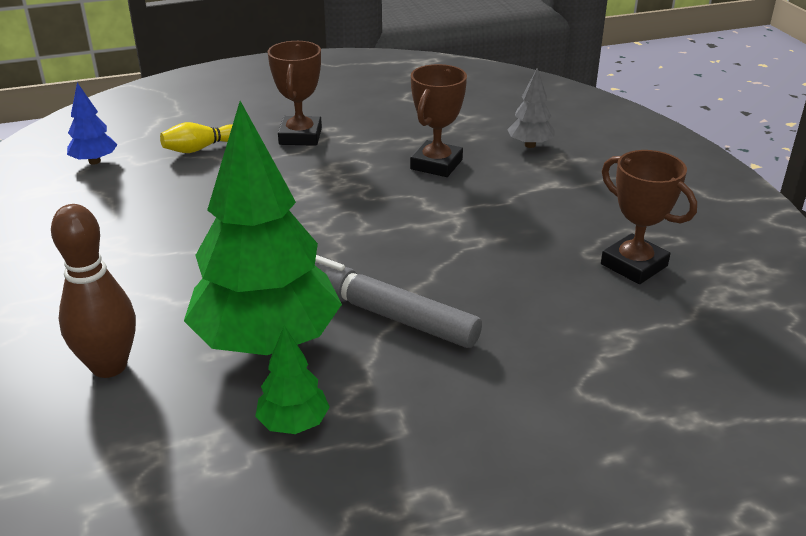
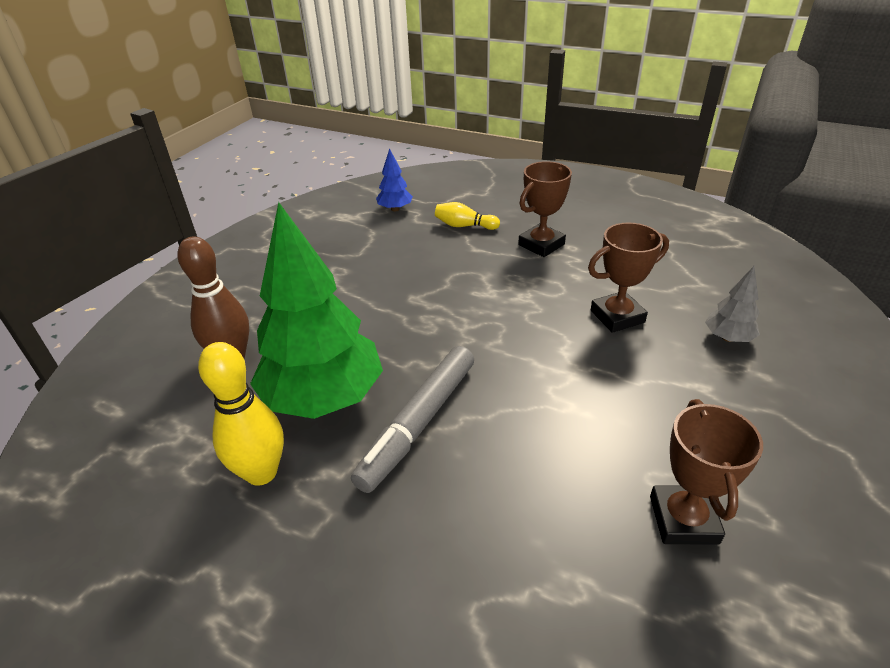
camera: 45 degrees right, 5 degrees up
green tree [255,326,330,434] -> yellow bowling pin [198,342,284,486]
grey marker [315,255,482,348] -> grey marker turned 135 degrees counterclockwise [351,346,474,493]

